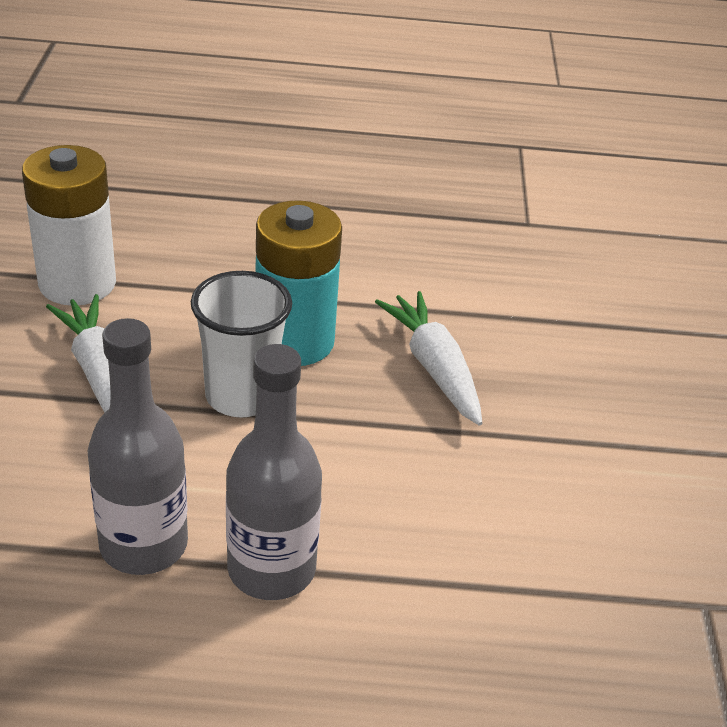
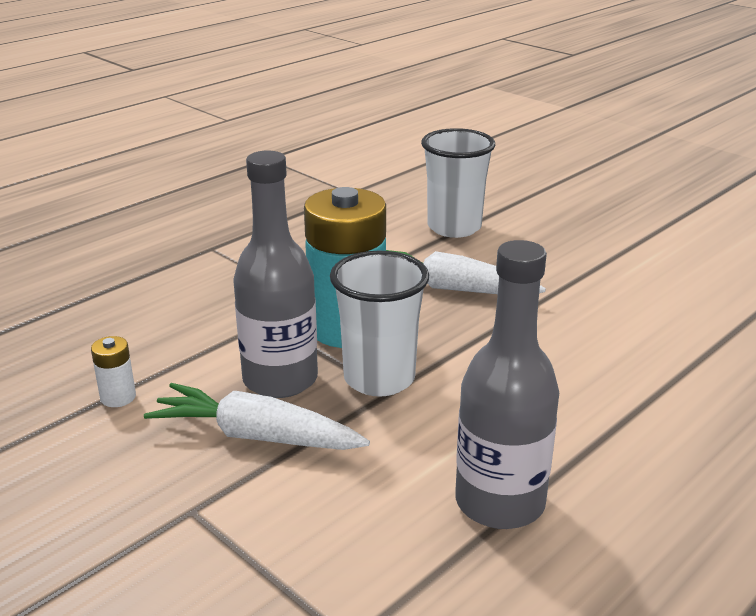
camera: 45 degrees left, 10 degrees down
white battery [22,145,116,305] -> white battery [91,336,136,407], size x0.41
grey bottle [226,344,322,600] -> grey bottle moved to [233,150,318,398]
none -> white cup [421,128,495,238]

